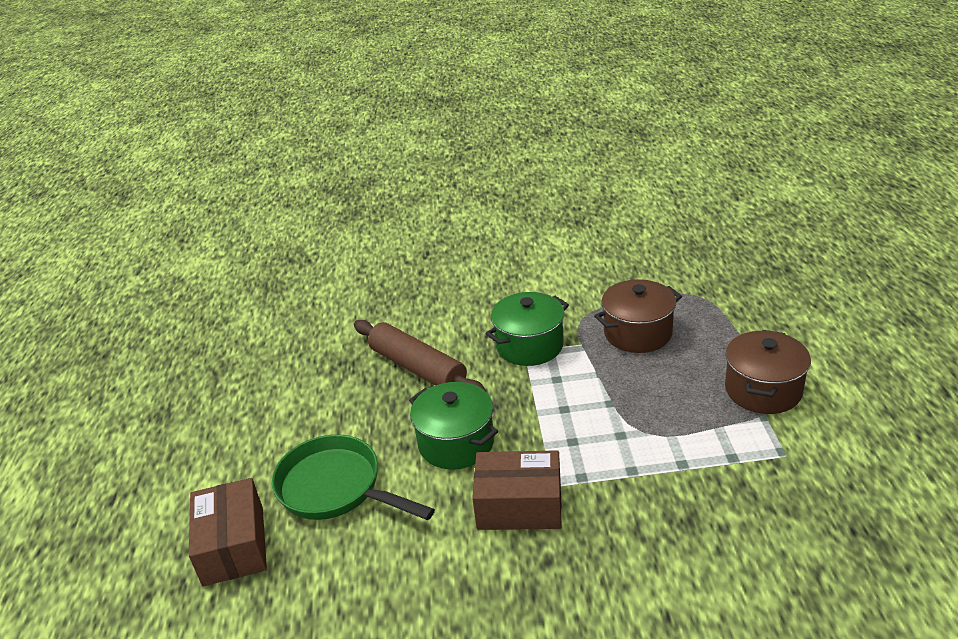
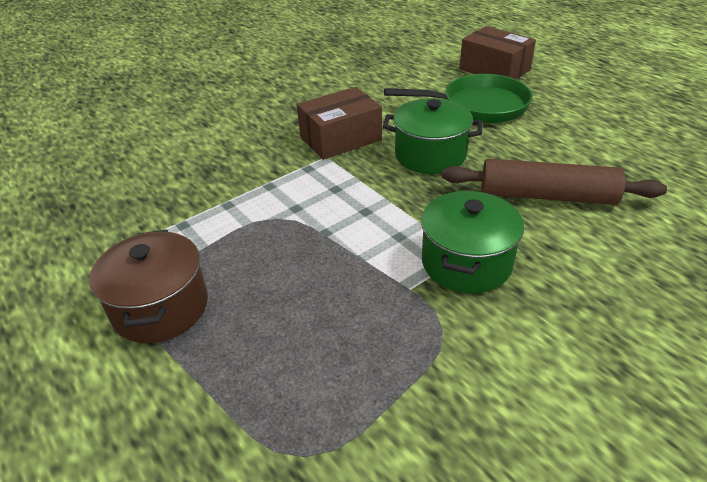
camera: 145 degrees right, 5 degrees up
brown pot [594,279,682,353] -> none

